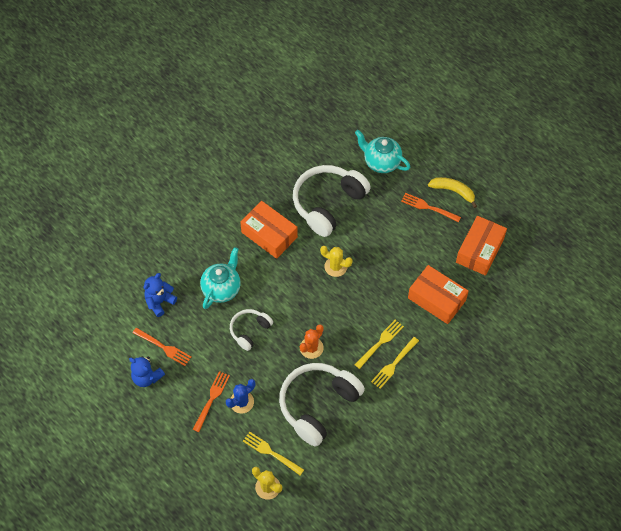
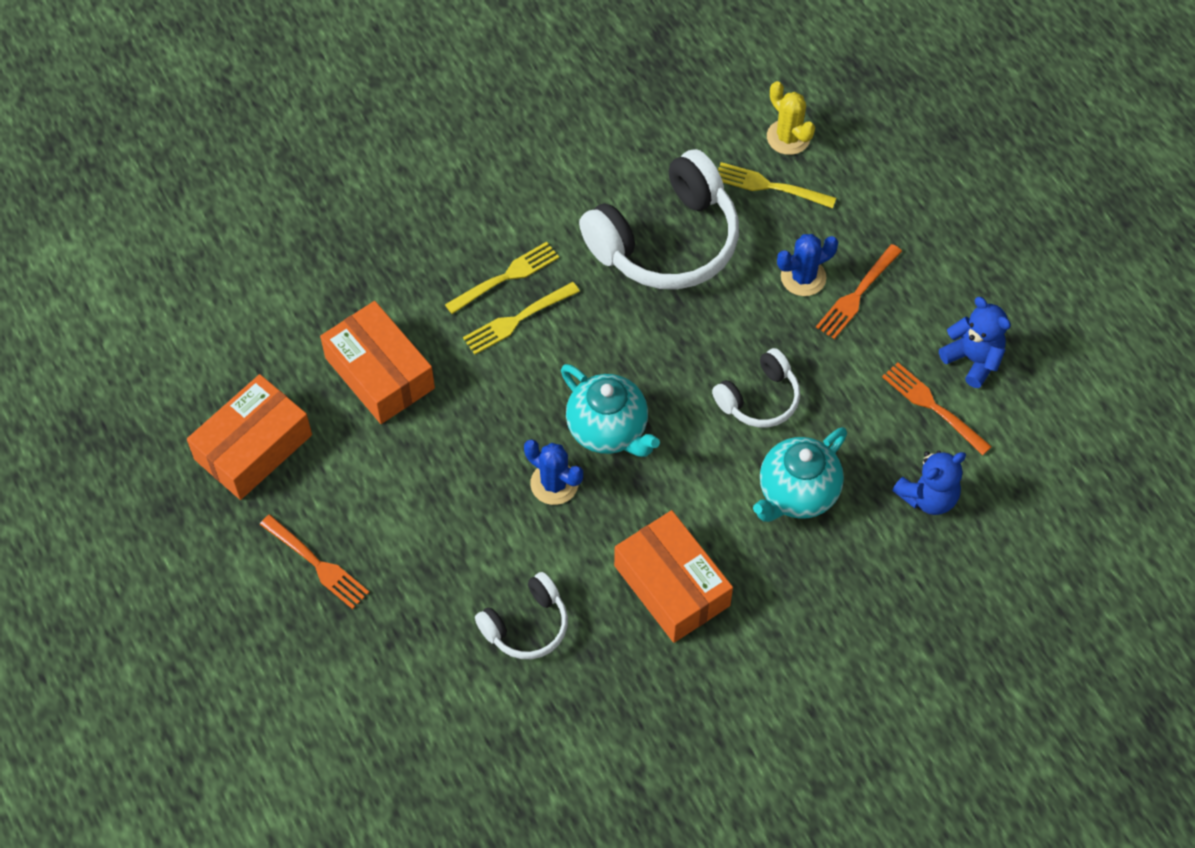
camera: 165 degrees left, 0 degrees up
yellow fork [243,432,304,476] -> yellow fork turned 150 degrees clockwise [718,162,836,208]
white headphones [293,165,371,237] -> white headphones [475,572,568,659], size x0.53
orange cactus [300,324,324,359] -> none
yellow cactus [320,246,353,277] -> blue cactus [524,439,583,505]
turquoise teapot [355,130,411,173] -> turquoise teapot moved to [561,364,660,457]
yellow banana [428,177,477,208] -> none

